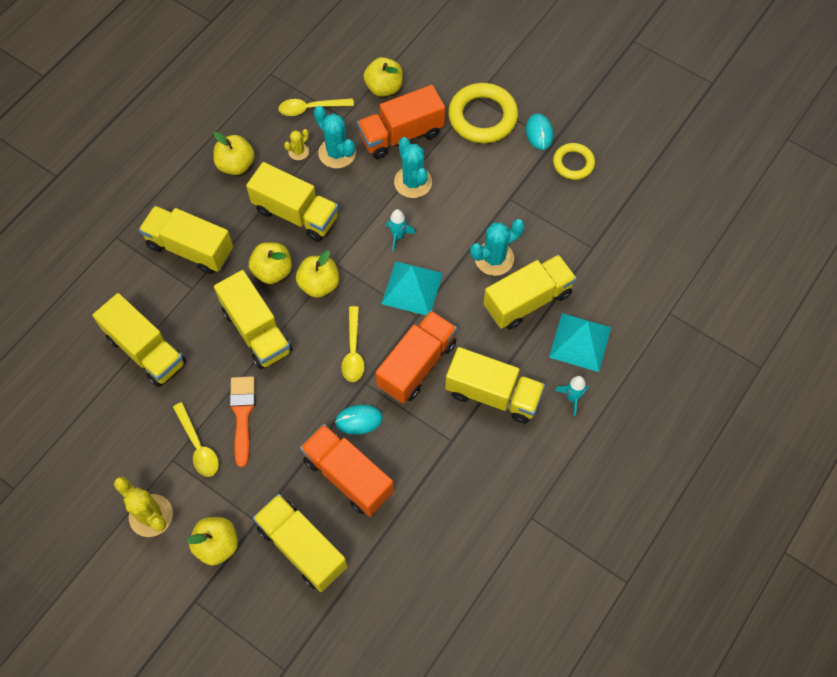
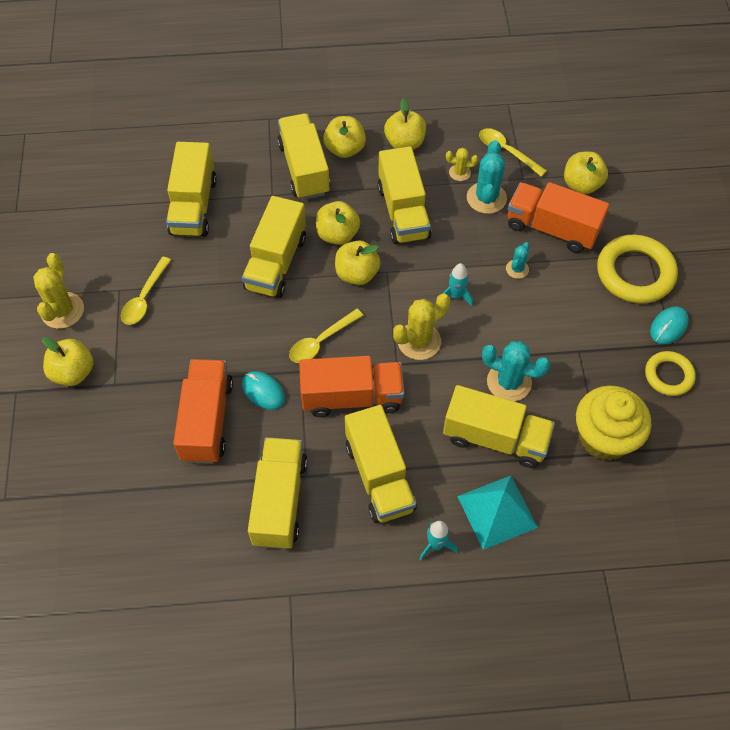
camera: 50 degrees right, 5 degrees down
orange brush [230,376,255,467] -> none
yellow truck [253,494,347,592] -> yellow truck moved to [248,437,307,549]
turquoise pyramid [381,261,443,315] -> yellow cactus [393,294,450,360]
turquoise cactus [394,137,432,198] -> turquoise cactus [506,242,530,279], size x0.55
none -> yellow apple [323,116,366,158]
none -> yellow cupcake [576,386,651,461]

